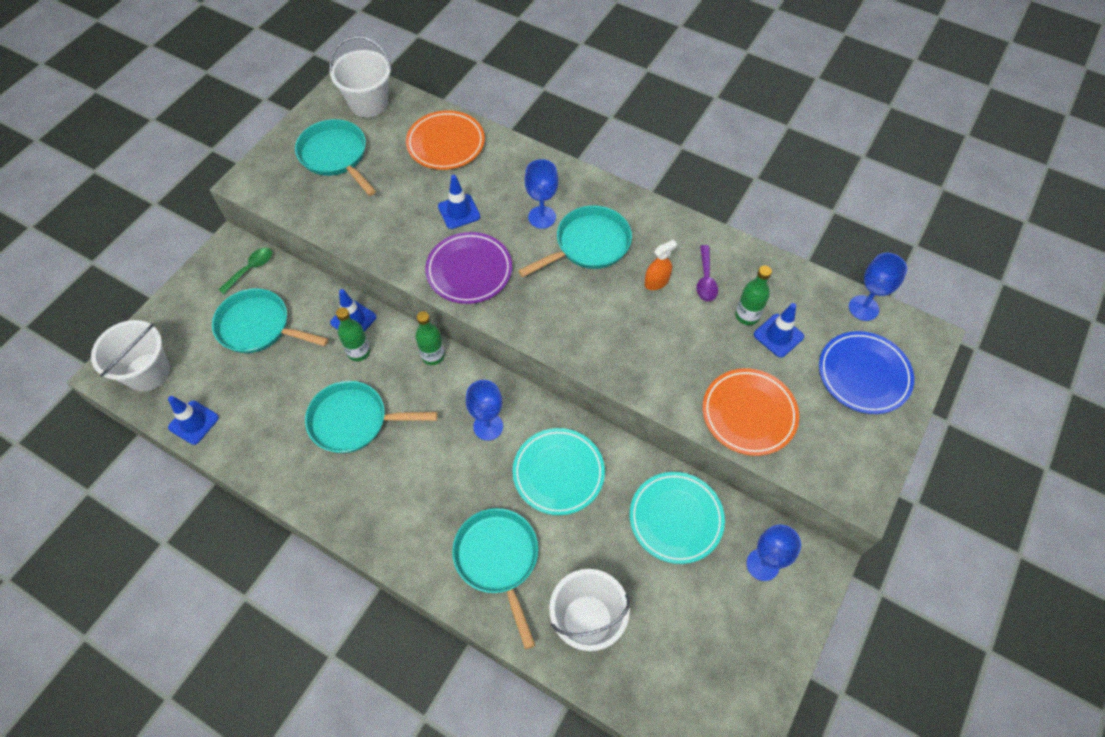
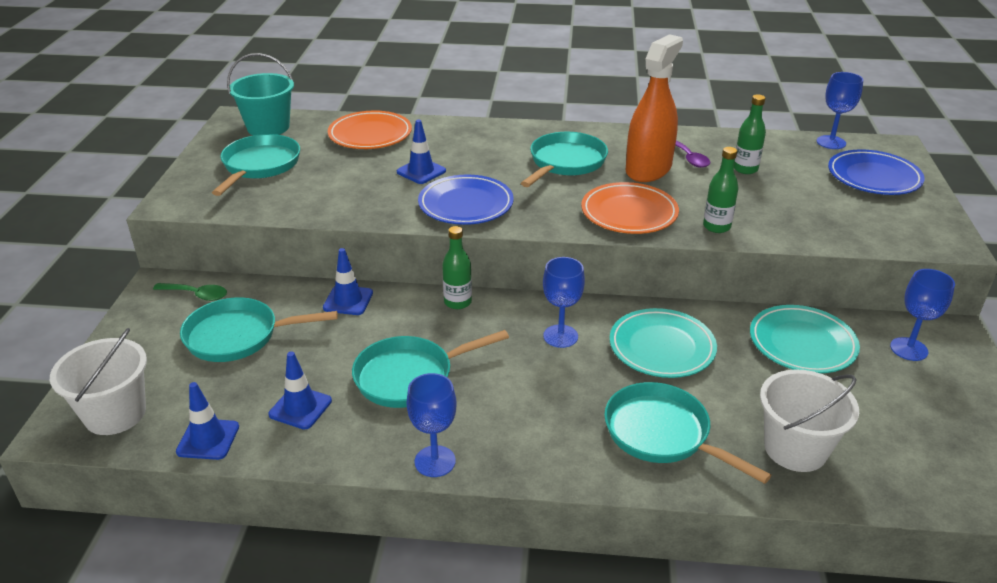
camera: 25 degrees left, 25 degrees down
green spoon [218,248,272,294] -> green spoon turned 90 degrees clockwise [153,283,227,301]
turquoise pan [295,119,376,196] -> turquoise pan turned 75 degrees clockwise [212,134,300,196]
white bucket [329,36,392,117] -> turquoise bucket [227,53,294,135]
green bottle [336,307,371,361] -> green bottle moved to [703,147,739,233]
purple plate [425,232,512,304] -> blue plate [418,175,514,225]
blue goblet [525,159,558,229] -> blue goblet moved to [406,373,457,477]
orange spray bottle [644,240,677,290] -> orange spray bottle [626,34,683,182], size x2.22
orange plate [703,368,799,456] -> orange plate moved to [581,182,679,234]
blue traffic cone [754,303,804,358] -> blue traffic cone moved to [268,351,332,430]

